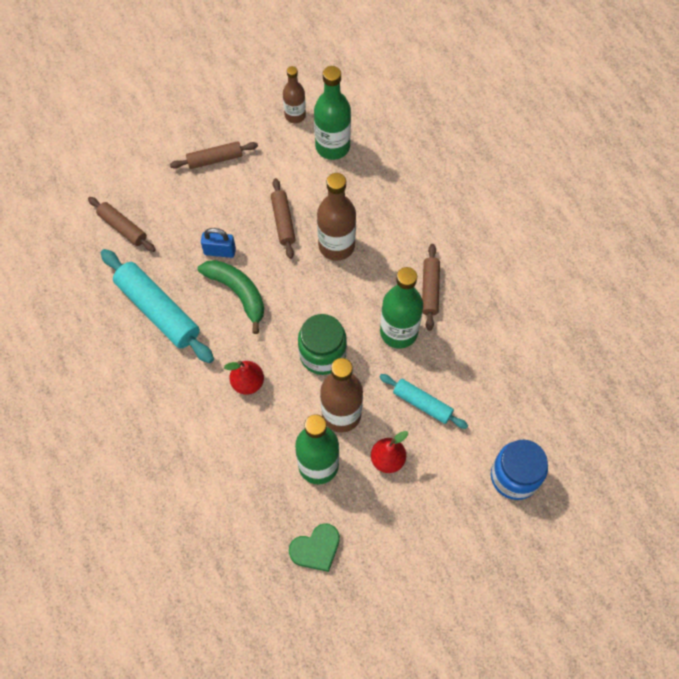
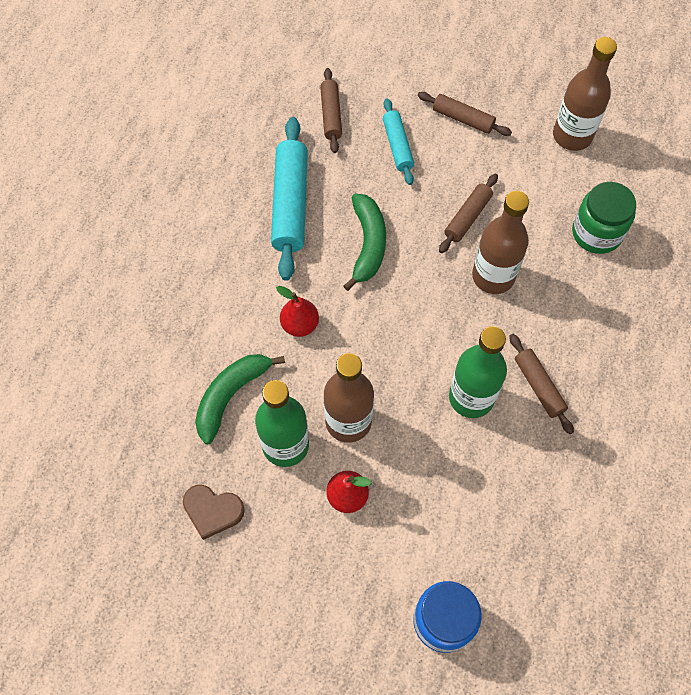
camera: 45 degrees right, 0 degrees up
blue padlock [201,228,236,258] -> none
brown bottle [283,66,306,123] -> brown bottle [553,37,617,151], size x1.61
green heart [289,523,340,572] -> brown heart [183,485,245,540]
green jar [298,314,347,375] -> green jar moved to [572,182,636,254]
green bottle [314,66,351,160] -> none
turquoise rolling pin [380,374,468,429] -> turquoise rolling pin moved to [383,98,414,185]
brown rolling pin [422,244,440,331] -> brown rolling pin turned 75 degrees counterclockwise [509,334,574,434]
none -> green banana [195,354,285,444]

